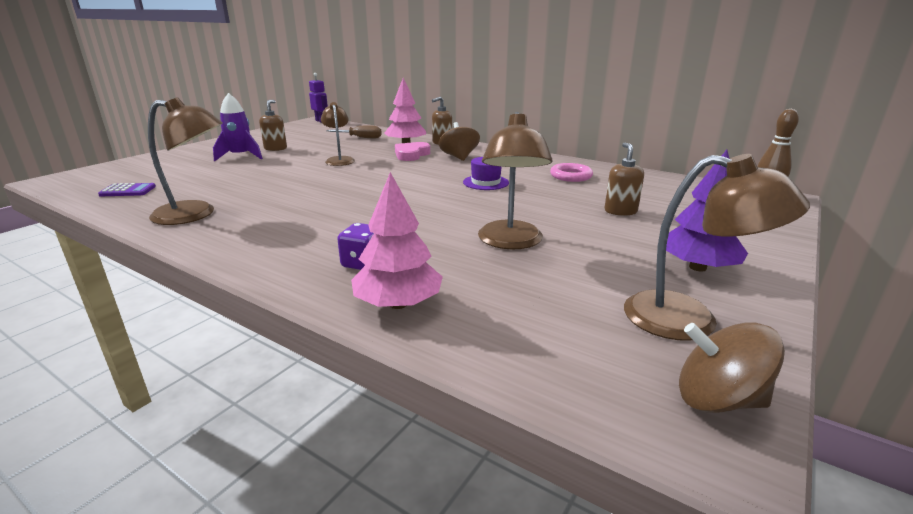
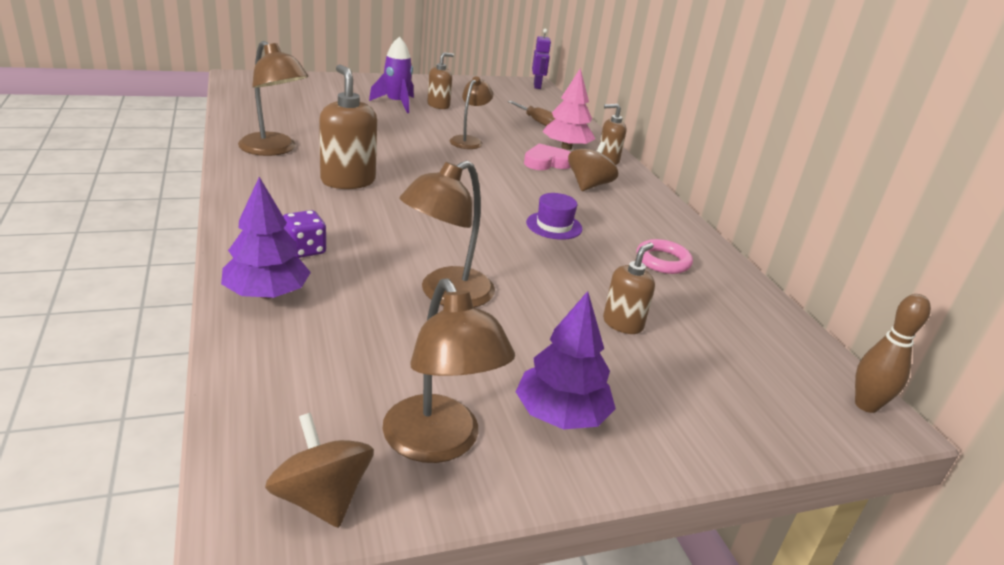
camera: 35 degrees right, 5 degrees up
purple calculator [98,183,156,196] -> none
pink tree [351,172,443,309] -> purple tree [221,177,311,299]
none -> brown soap dispenser [319,64,377,189]

